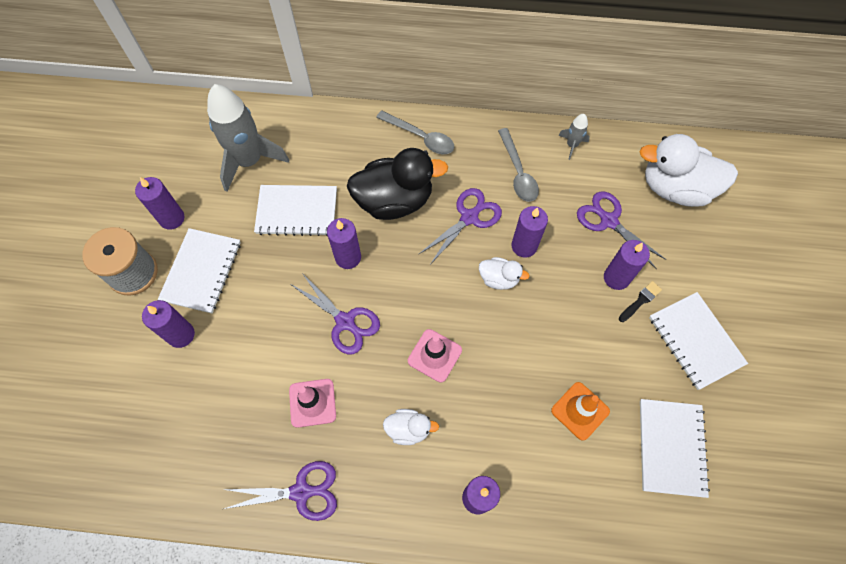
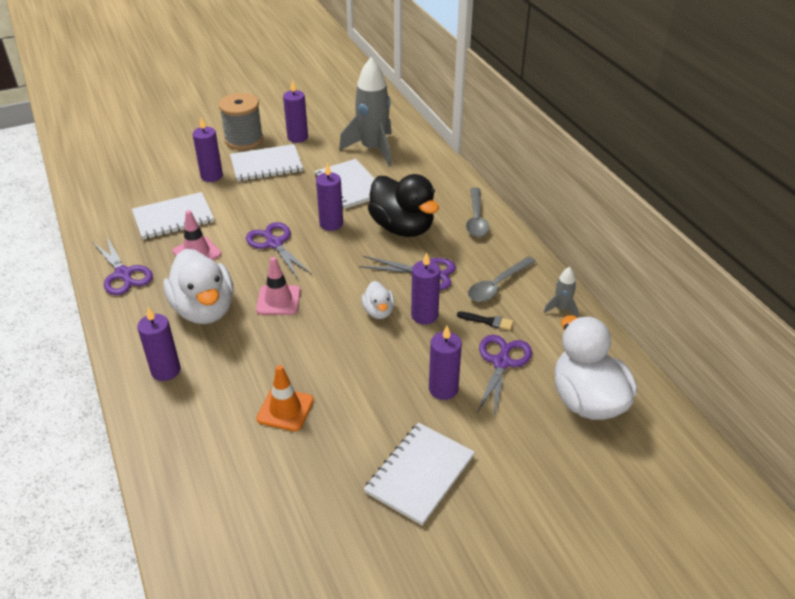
camera: 60 degrees right, 25 degrees down
purple scissors [292,273,380,354] -> purple scissors turned 135 degrees clockwise [246,222,312,279]
white duck [383,409,439,445] -> white duck [163,249,234,324], size x2.04
black brush [619,281,662,322] -> black brush moved to [457,311,513,330]
white notebook [640,399,710,498] -> white notebook moved to [132,192,214,240]

